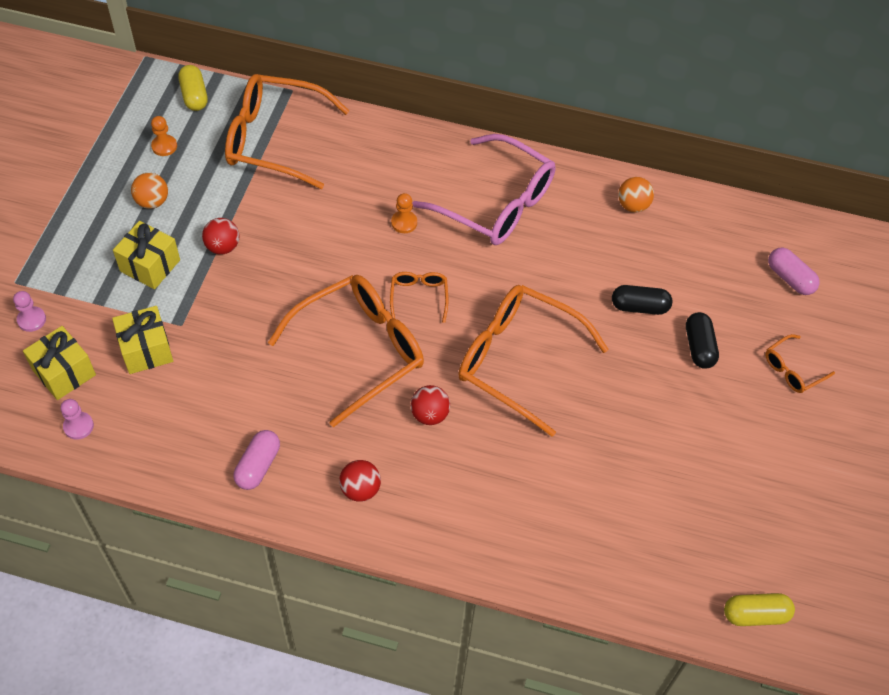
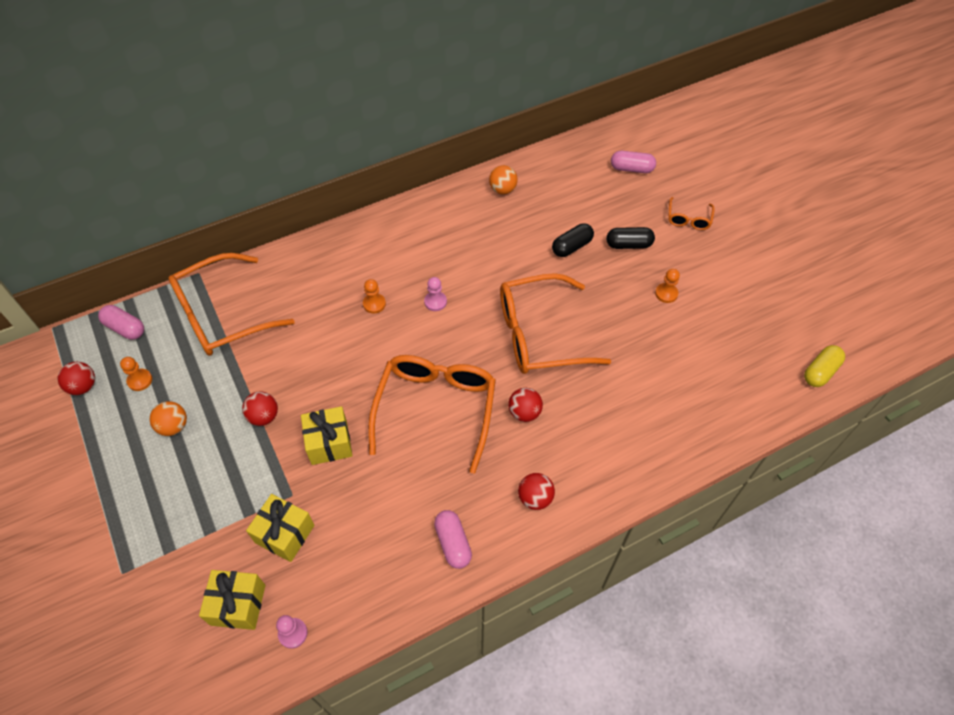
camera: 40 degrees left, 0 degrees up
pink pawn [13,291,46,332] -> pink pawn moved to [424,277,447,311]
yellow gift [113,221,180,289] -> yellow gift moved to [301,406,353,465]
yellow capsule [178,65,208,111] -> pink capsule [98,305,144,340]
orange glasses [390,272,448,323] -> none
pink glasses [412,134,556,245] -> none
black capsule [686,312,719,369] -> black capsule turned 45 degrees counterclockwise [606,227,655,249]
none -> red ball [58,362,95,395]
none -> orange pawn [655,269,680,303]

